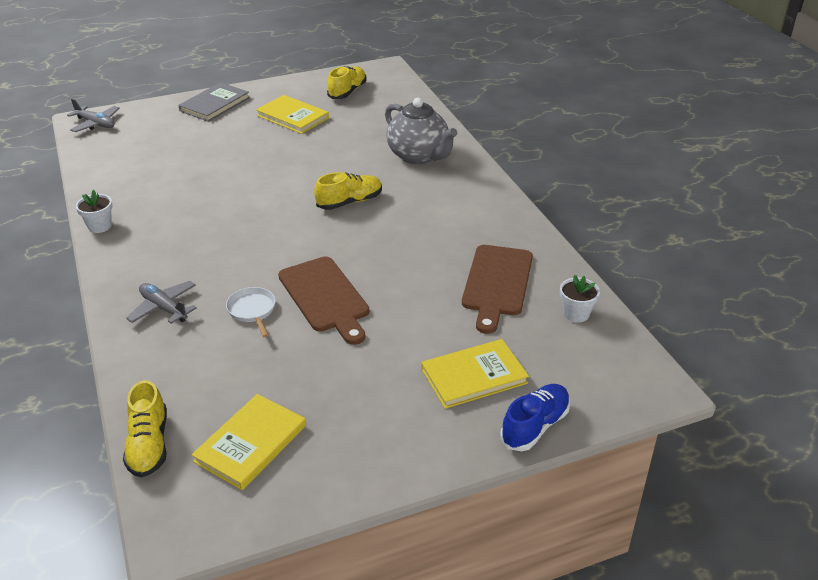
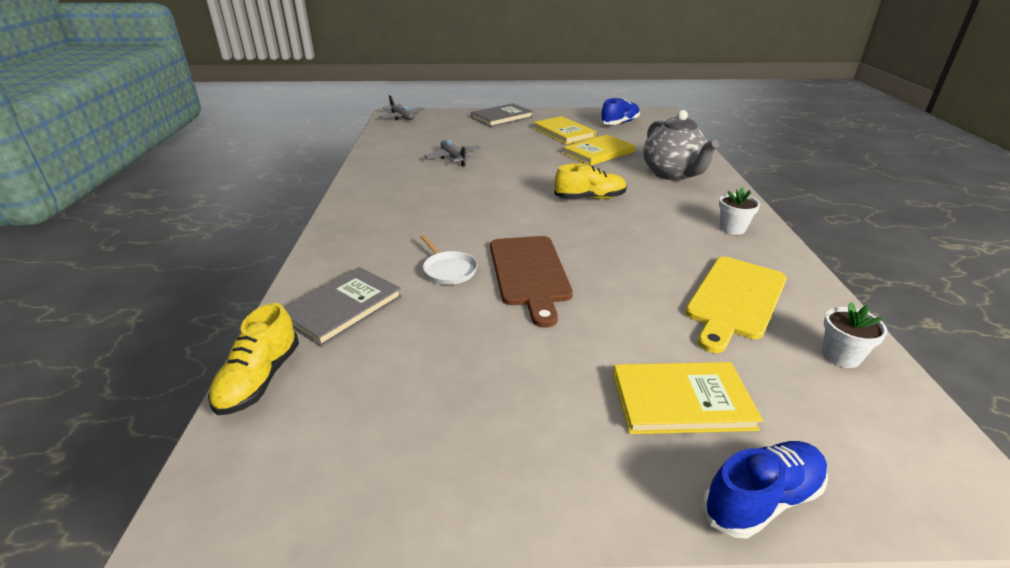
camera: 20 degrees right, 5 degrees down
white flower pot [76,190,113,233] -> white flower pot moved to [719,187,760,235]
grey plane [126,281,197,324] -> grey plane moved to [424,140,481,166]
yellow book [191,394,306,490] -> yellow book moved to [563,135,635,166]
white pan [226,287,276,337] -> white pan turned 150 degrees clockwise [421,235,477,285]
yellow shoe [327,66,366,99] -> blue shoe [600,98,640,125]
brown cutting board [462,245,533,334] -> yellow cutting board [685,257,787,353]
none -> grey book [284,267,402,347]

